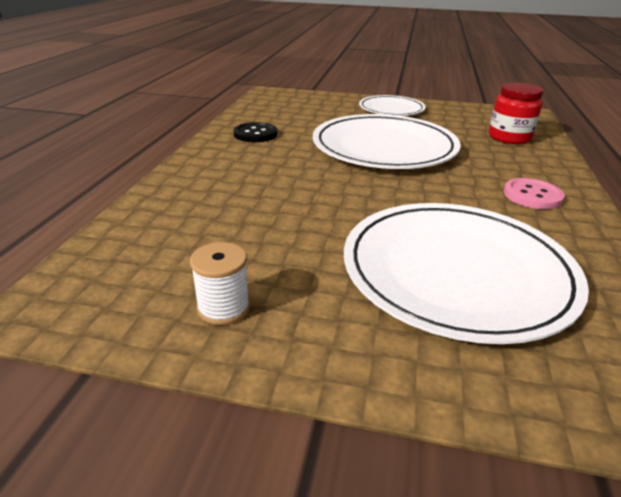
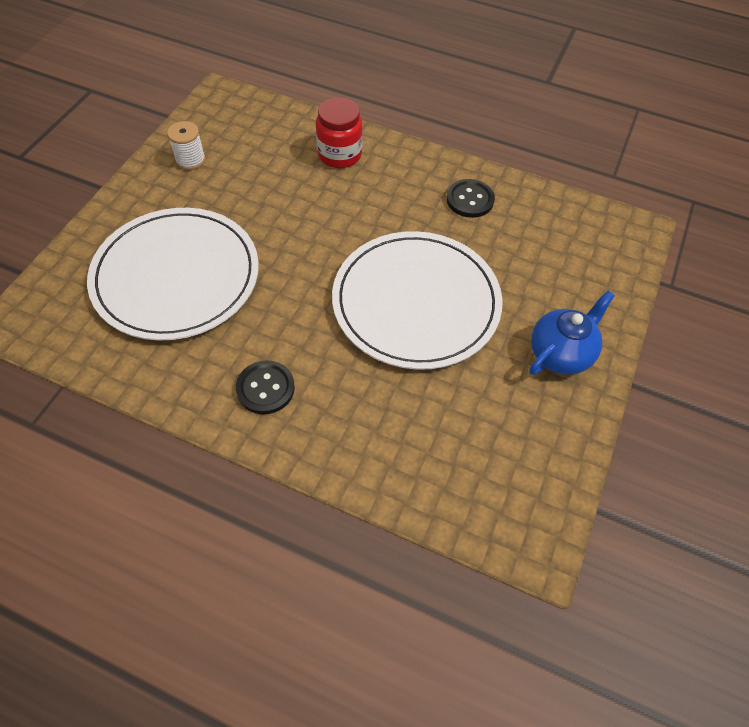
camera: 100 degrees right, 25 degrees up
white plate [359,95,426,116] -> blue teapot [529,291,615,375]
red jar [489,83,543,144] -> red jar moved to [316,97,363,168]
pink button [504,178,565,209] -> black button [236,360,295,414]

